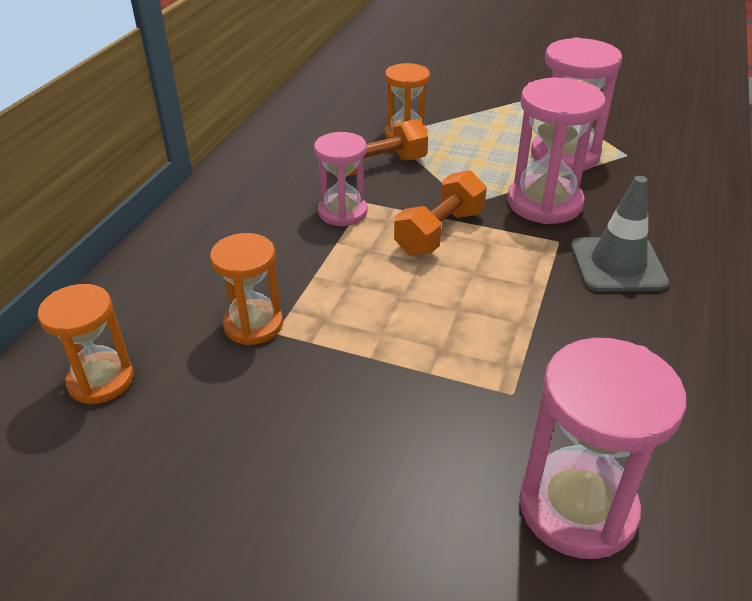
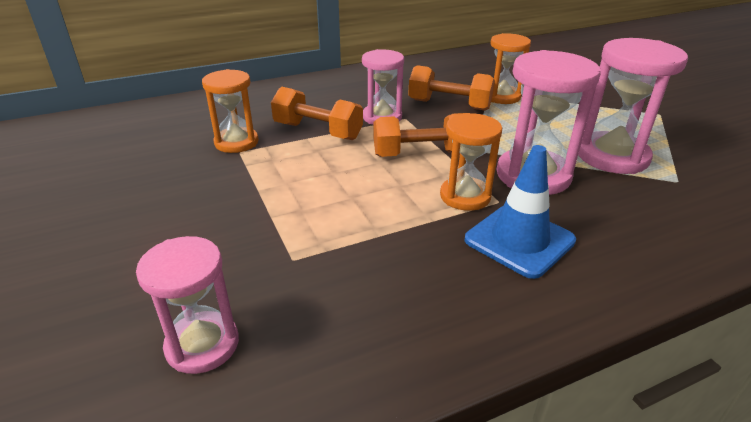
camera: 45 degrees right, 5 degrees down
orange hourglass [38,284,134,404] -> orange hourglass moved to [440,113,502,211]
pink hourglass [519,338,687,559] -> pink hourglass [136,236,239,374], size x0.65
grey traffic cone [571,176,669,292] -> blue traffic cone [465,145,576,279]
none -> orange dumbbell [271,87,363,140]

